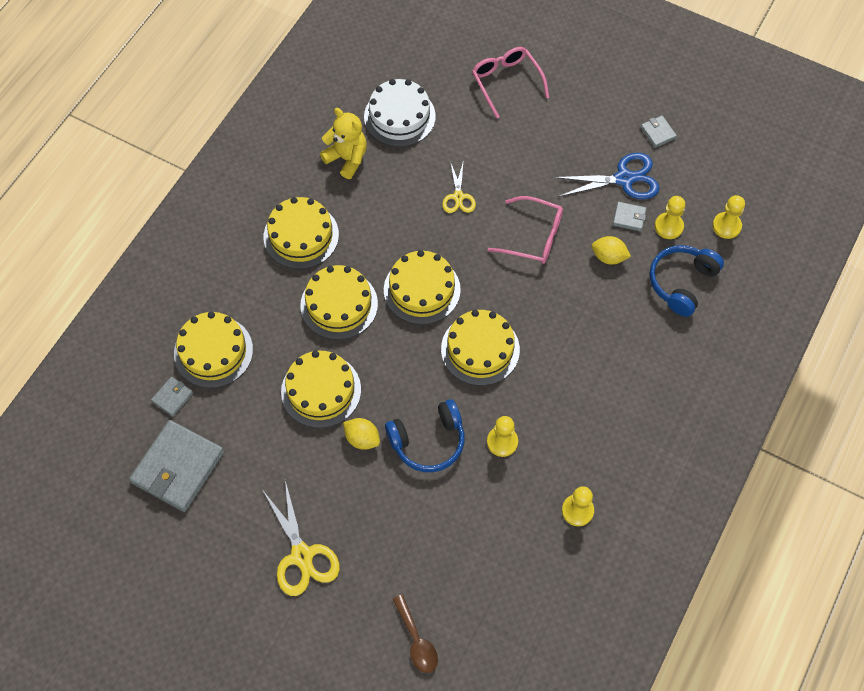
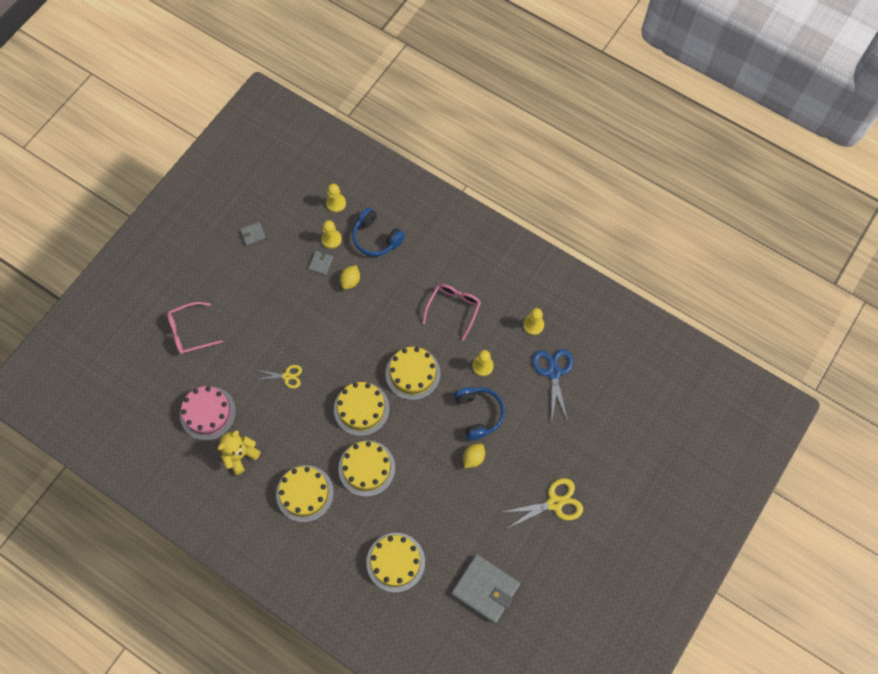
camera: 85 degrees left, 5 degrees up
grey wallet [151,377,193,417] -> none
yellow cake [281,351,361,428] -> none
white cake [364,79,436,147] -> pink cake [180,386,236,441]
brown spoon [393,595,438,673] -> none
pink glasses [487,196,563,264] -> pink glasses moved to [422,284,481,340]
blue scissors [554,153,659,200] -> blue scissors moved to [532,349,573,423]

